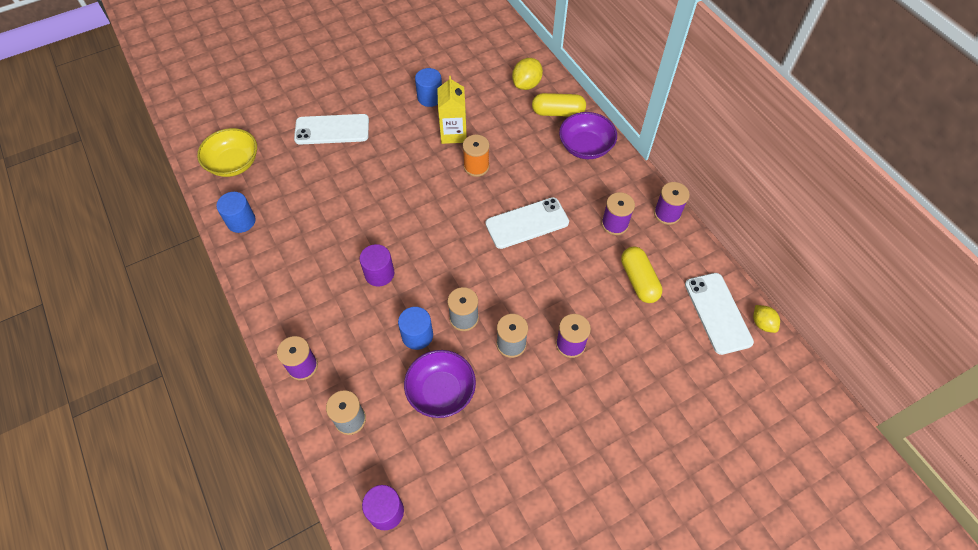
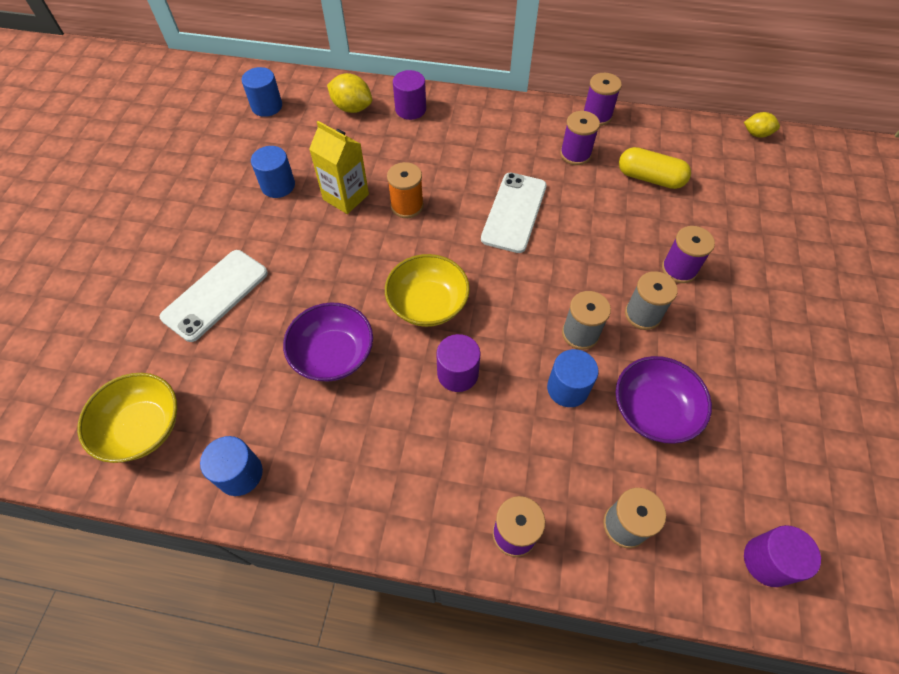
camera: 50 degrees left, 0 degrees up
yellow lemon [512,58,543,90] -> yellow lemon turned 45 degrees counterclockwise [327,73,372,113]
yellow capsule [532,93,586,117] -> purple cylinder [393,70,426,120]
purple bowl [559,112,617,159] -> purple bowl moved to [283,303,373,382]
white phone [685,273,754,355] -> none
none -> blue cylinder [242,67,282,117]
none -> yellow bowl [385,254,470,327]

